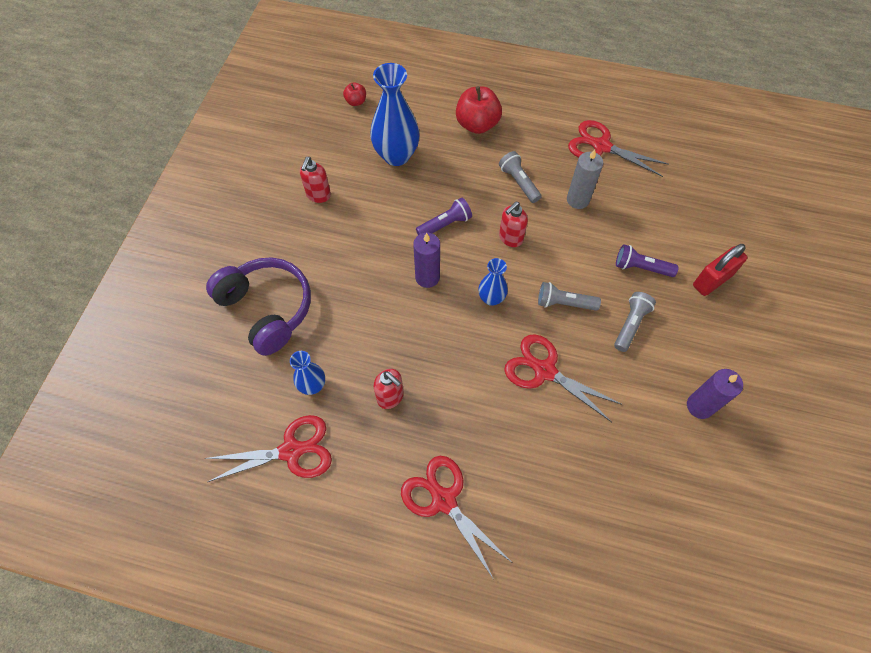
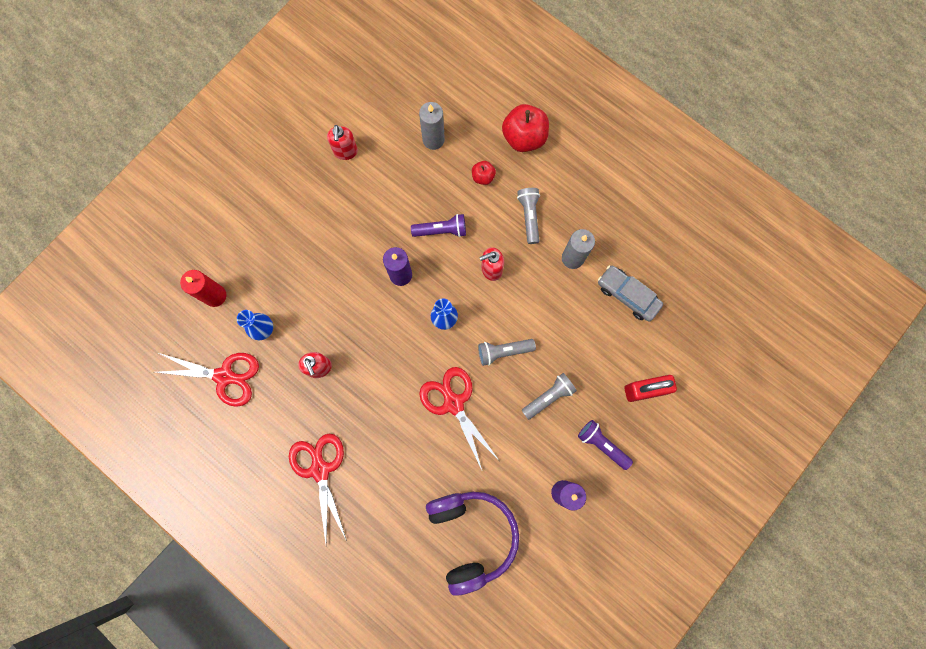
camera: 25 degrees right, 15 degrees up
purple headphones [206,257,311,356] -> purple headphones moved to [426,492,519,596]
red soap dispenser [300,157,331,203] -> red soap dispenser turned 45 degrees counterclockwise [327,125,358,160]
red apple [343,82,366,106] -> red apple moved to [472,161,496,185]
blue vase [370,63,420,166] -> grey candle [419,102,445,150]
grey flashlight [538,282,601,311] -> grey flashlight turned 45 degrees counterclockwise [478,339,536,366]
red scissors [568,120,669,177] -> none
purple flashlight [616,244,679,277] -> purple flashlight moved to [578,420,633,470]
none -> red candle [180,270,226,307]
none -> grey car [598,265,663,322]

